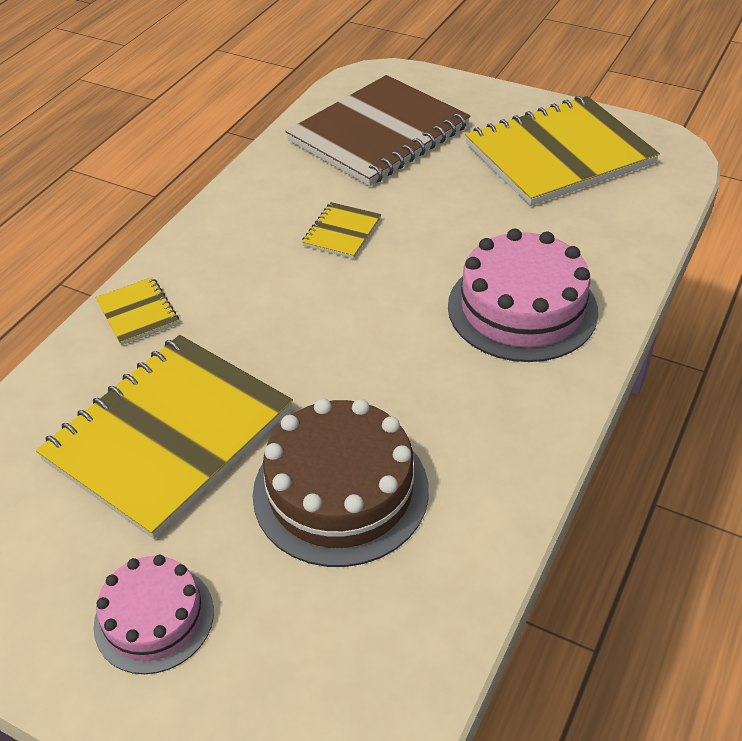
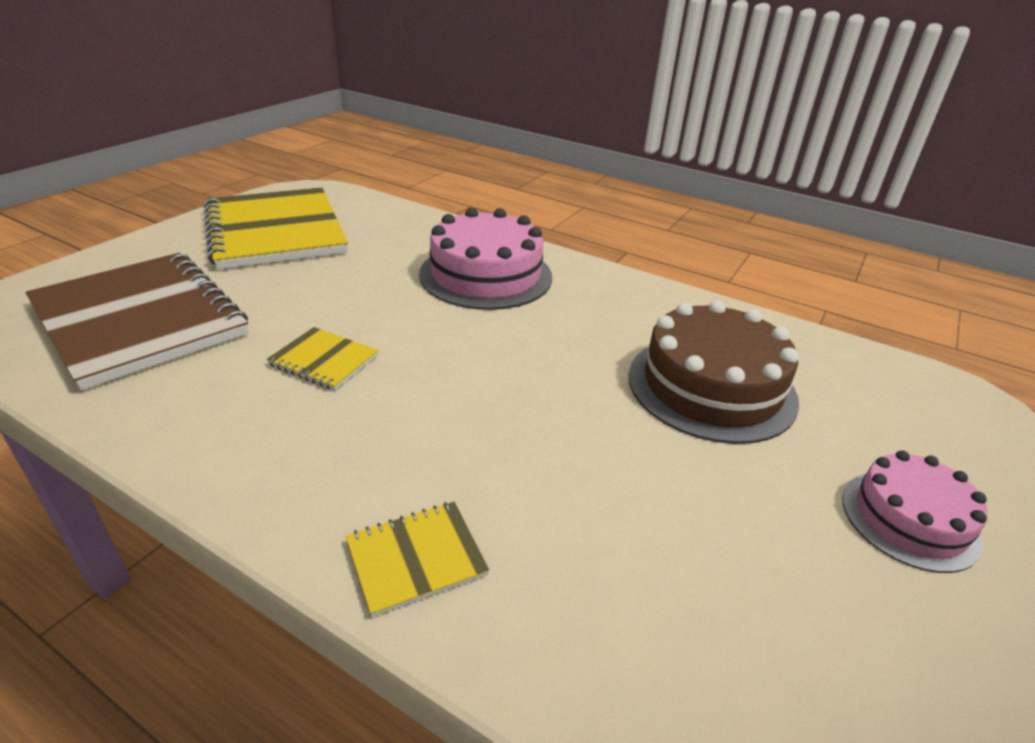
camera: 90 degrees left, 10 degrees down
yellow notebook [36,335,293,539] -> none

